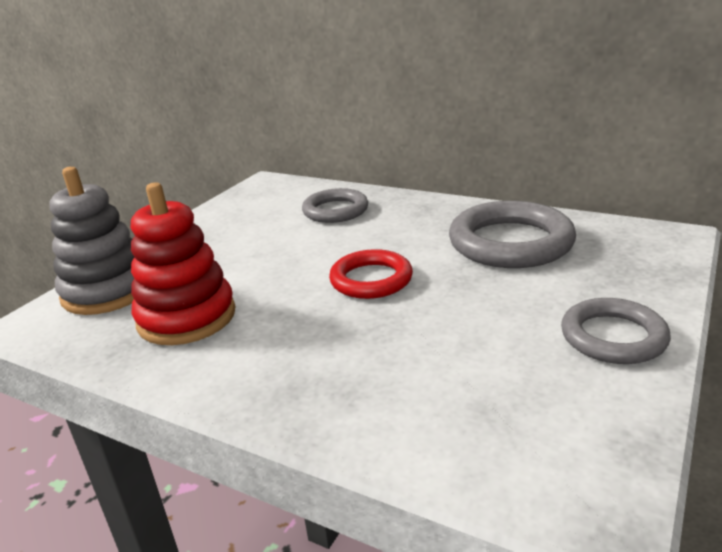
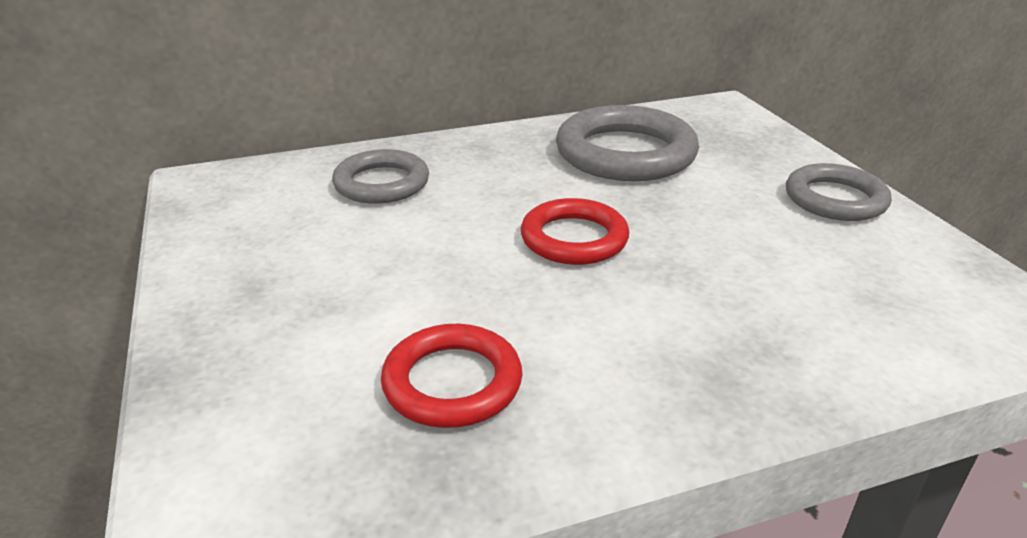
camera: 50 degrees left, 5 degrees up
grey stacking toy [49,167,134,315] -> none
red stacking toy [131,183,236,345] -> red ring [381,324,523,428]

